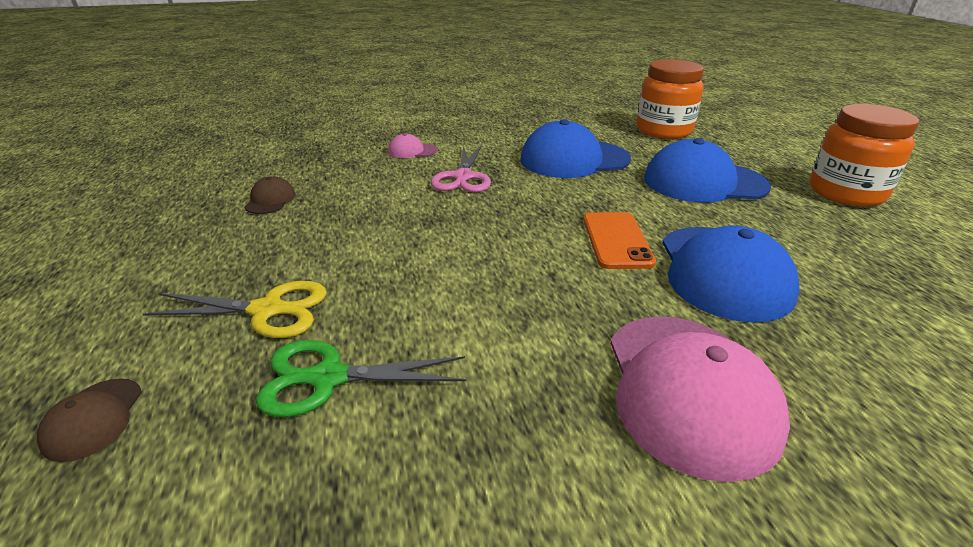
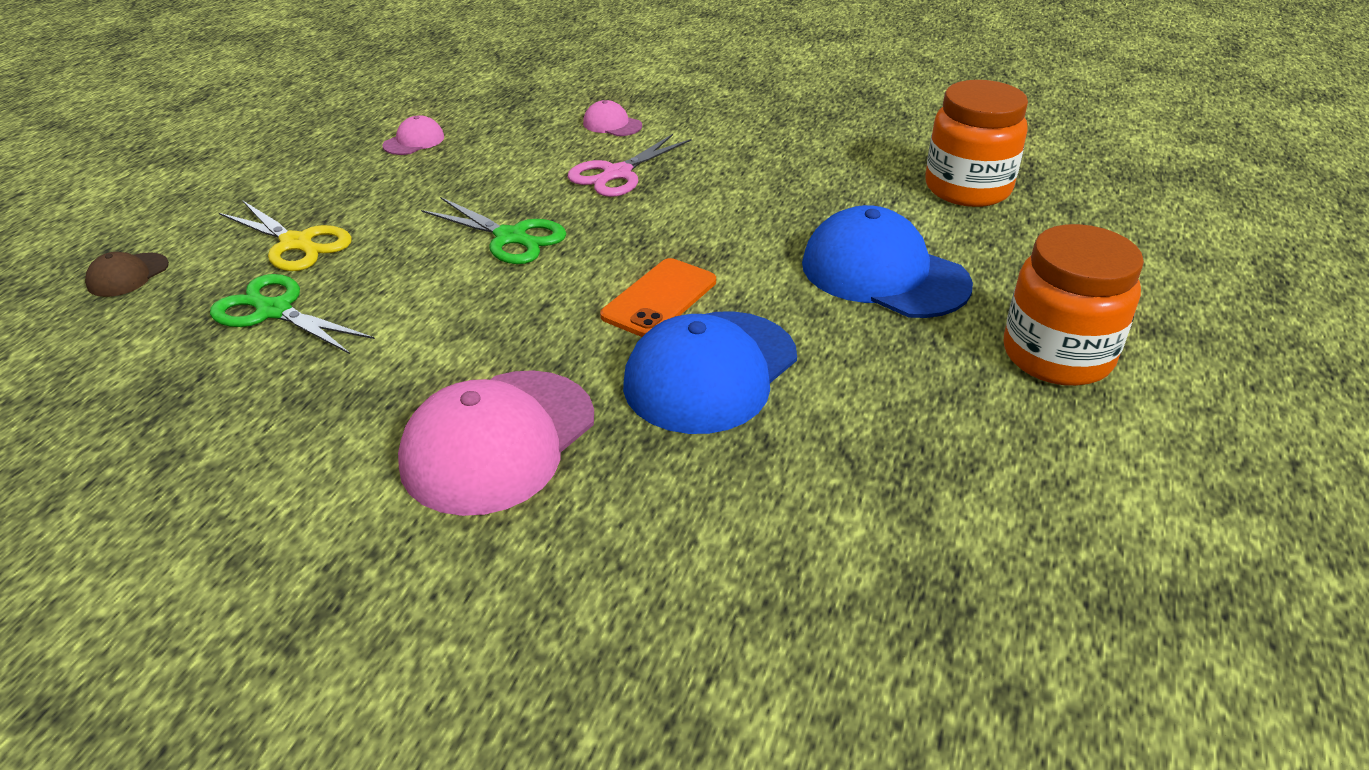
camera: 35 degrees right, 5 degrees up
brown cap [244,176,296,214] -> pink cap [383,115,444,155]
blue cap [520,119,631,178] -> none
none -> green scissors [421,197,566,264]

